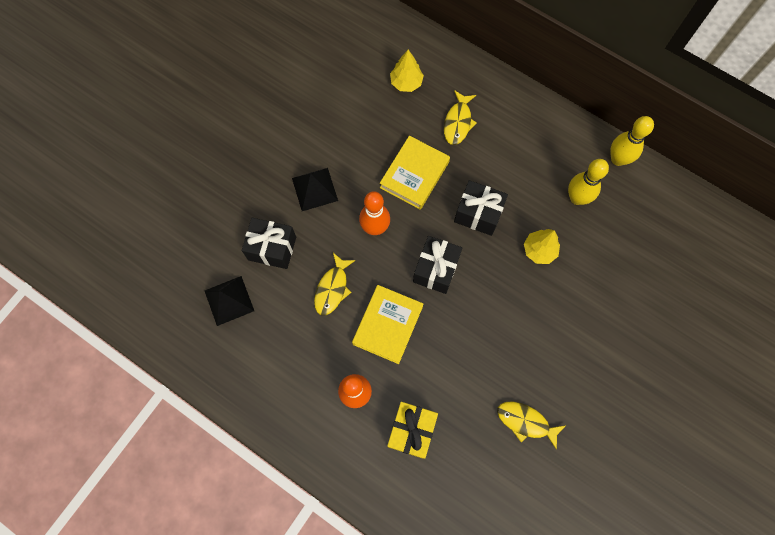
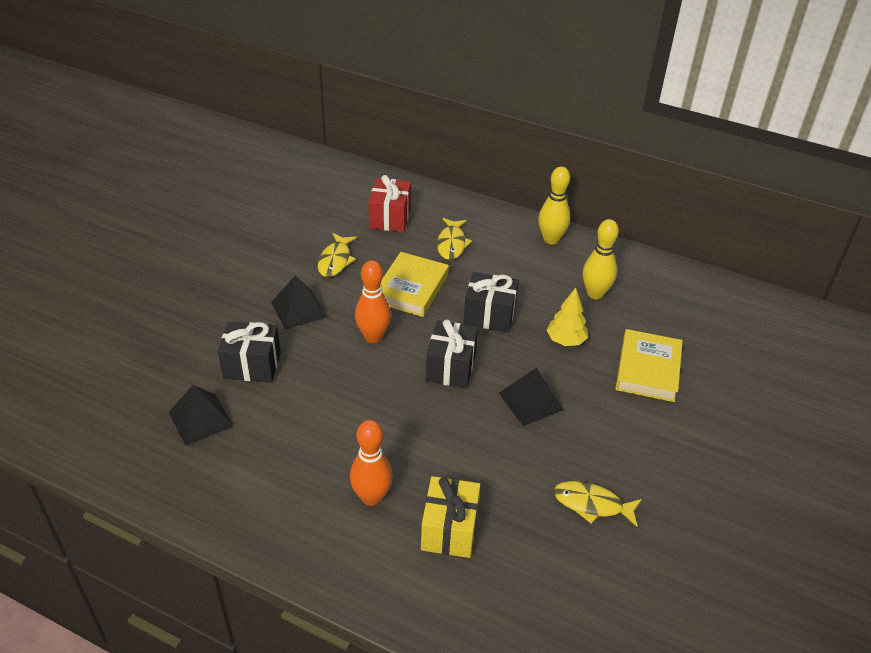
camera: 10 degrees left, 30 degrees down
yellow fish [314,253,356,316] -> yellow fish moved to [318,233,357,277]
yellow book [352,285,423,364] -> yellow book moved to [615,329,683,402]
yellow tree [390,50,424,92] -> red gift [368,175,411,232]
yellow bowling pin [610,116,654,166] -> yellow bowling pin moved to [538,166,570,245]
none -> black pyramid [499,367,564,426]

